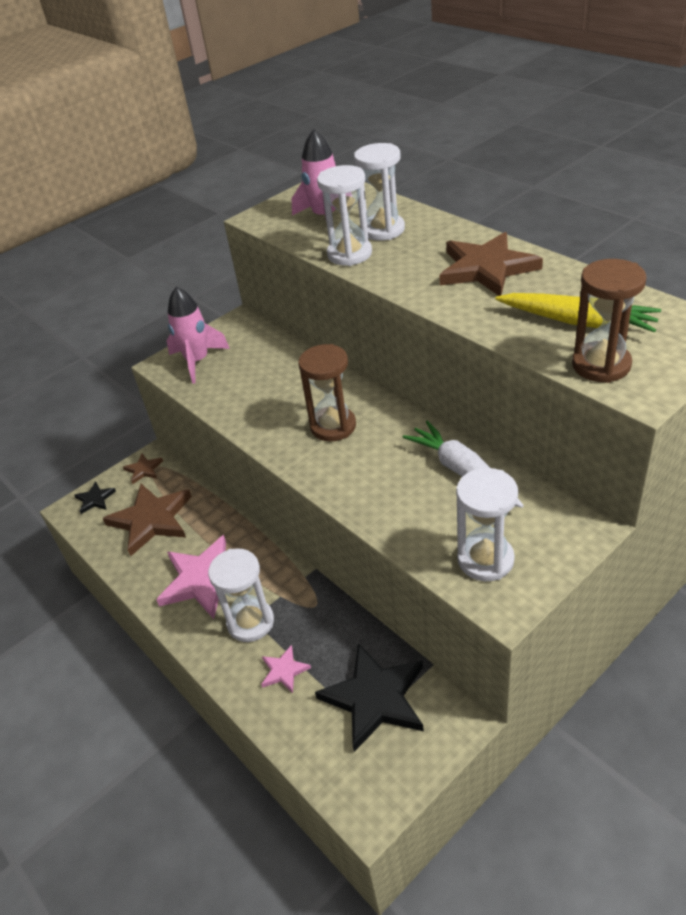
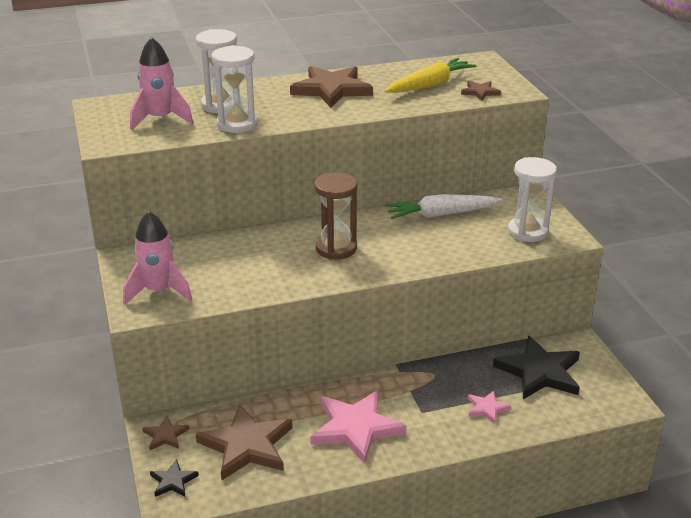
camera: 70 degrees left, 10 degrees down
white hourglass [208,548,274,642] -> none
brown hourglass [572,259,647,383] -> brown star [461,81,501,101]

